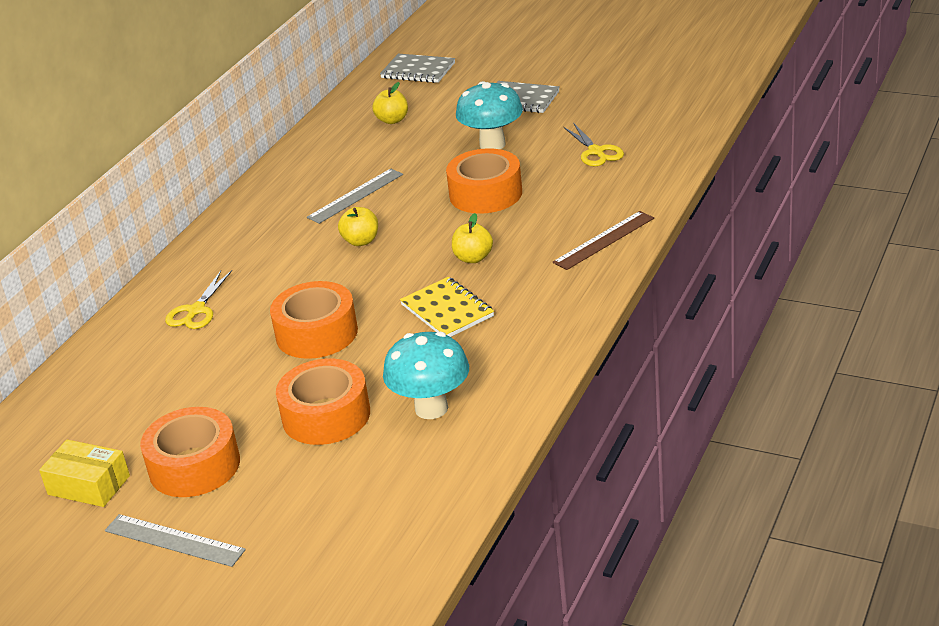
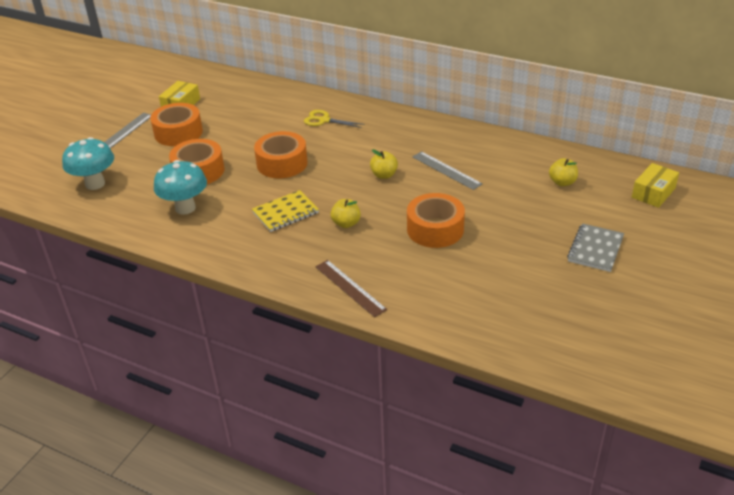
camera: 90 degrees right, 5 degrees up
grey notebook [380,54,455,83] -> yellow box [632,163,679,208]
turquoise mushroom [456,81,523,149] -> turquoise mushroom moved to [62,137,114,190]
yellow scissors [564,123,624,166] -> none

